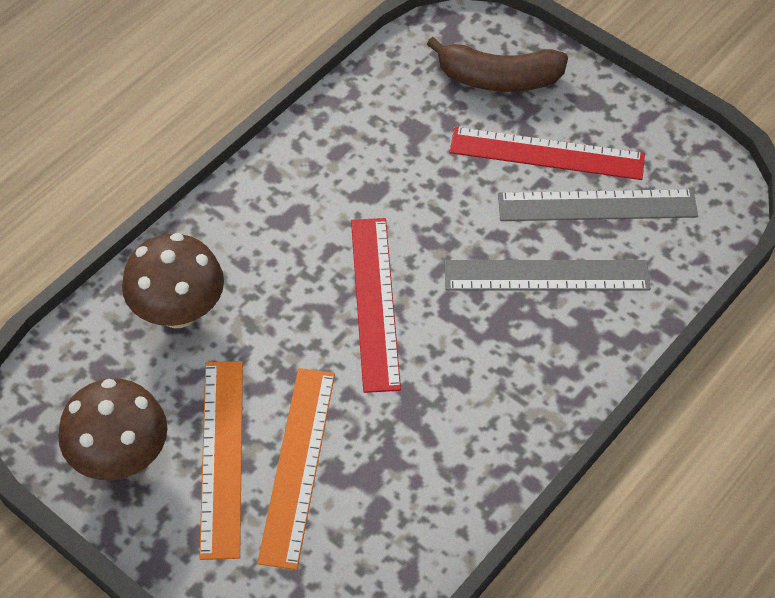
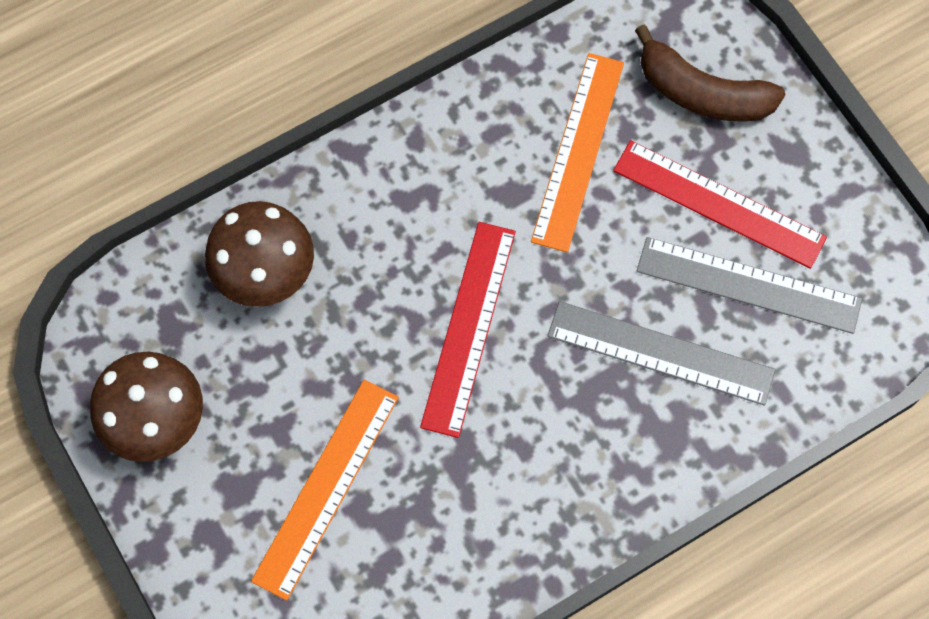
camera: 20 degrees right, 15 degrees up
orange ruler [199,361,243,560] -> orange ruler moved to [531,53,624,253]

